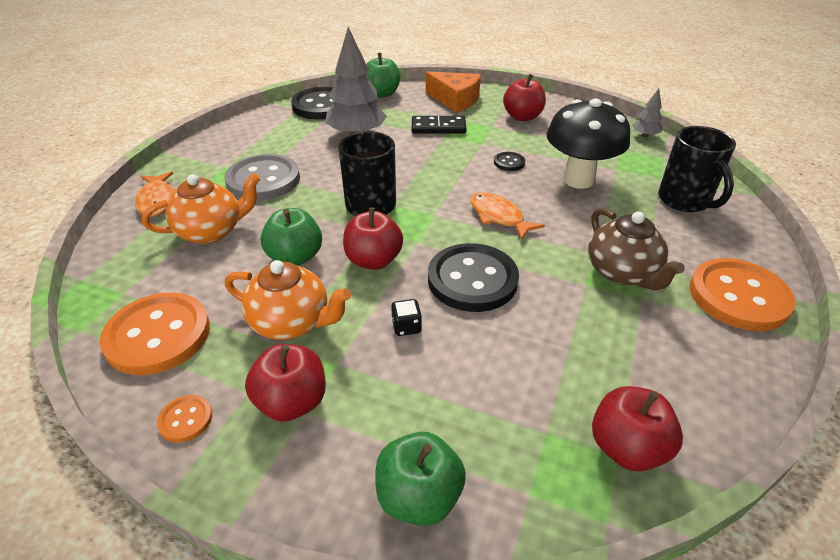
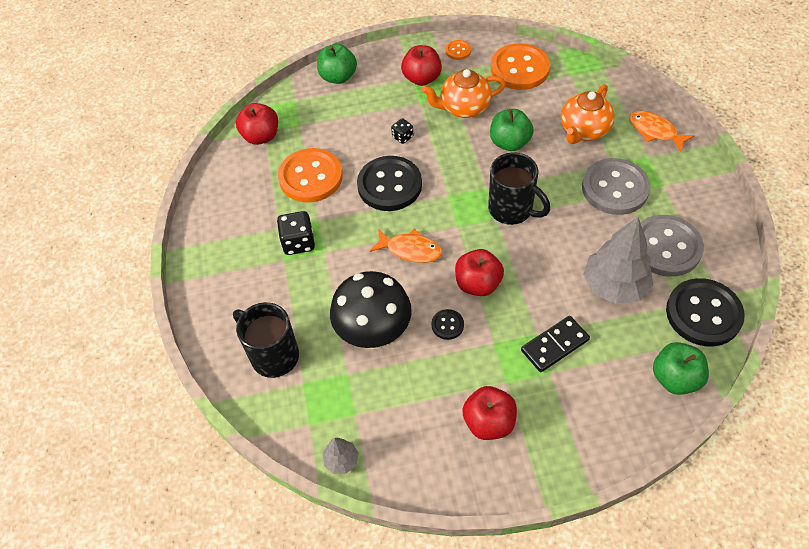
camera: 150 degrees right, 15 degrees up
red apple [343,207,403,270] -> red apple moved to [455,249,504,296]
orange cheese [426,71,481,113] -> none
brown teapot [588,207,685,290] -> black dice [277,211,315,255]
orange button [690,258,796,331] -> orange button moved to [278,148,343,203]
none -> grey button [640,215,704,277]

